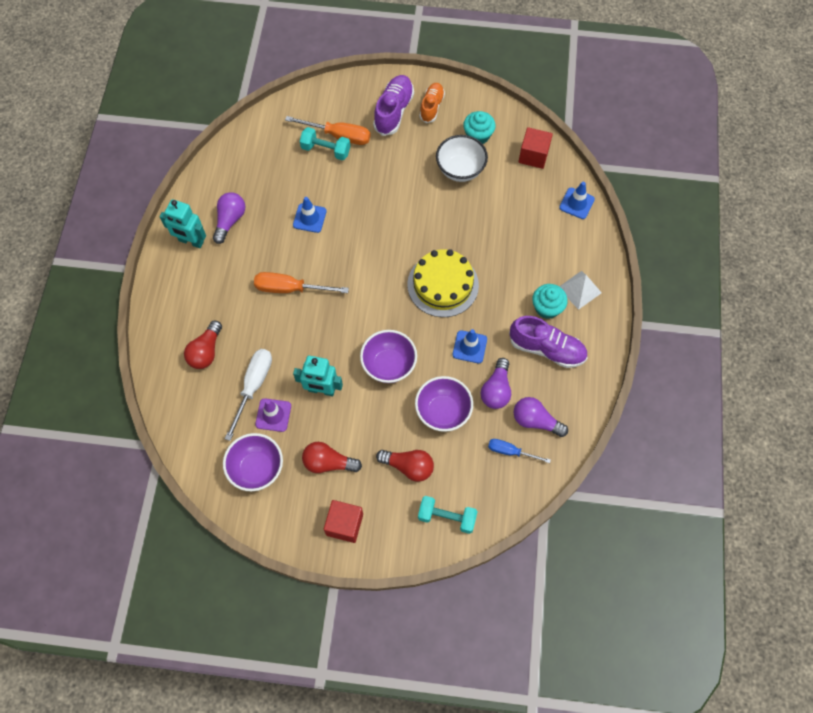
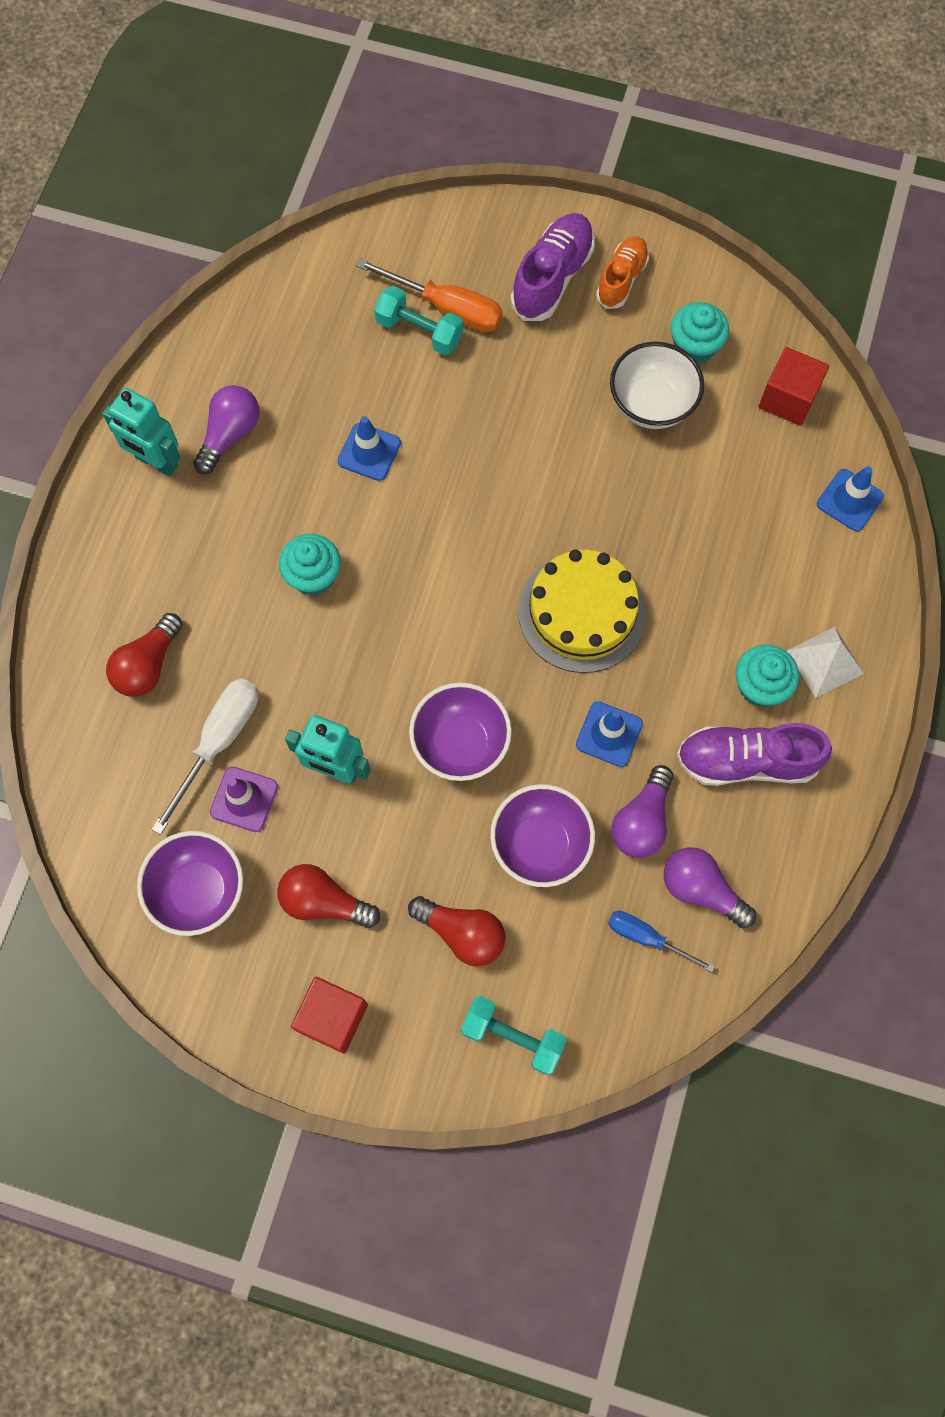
camera: 10 degrees right, 5 degrees up
orange screwdriver [254,272,349,293] -> turquoise cupcake [279,534,341,595]
purple shoe [509,316,587,368] -> purple shoe turned 150 degrees clockwise [677,723,832,786]

